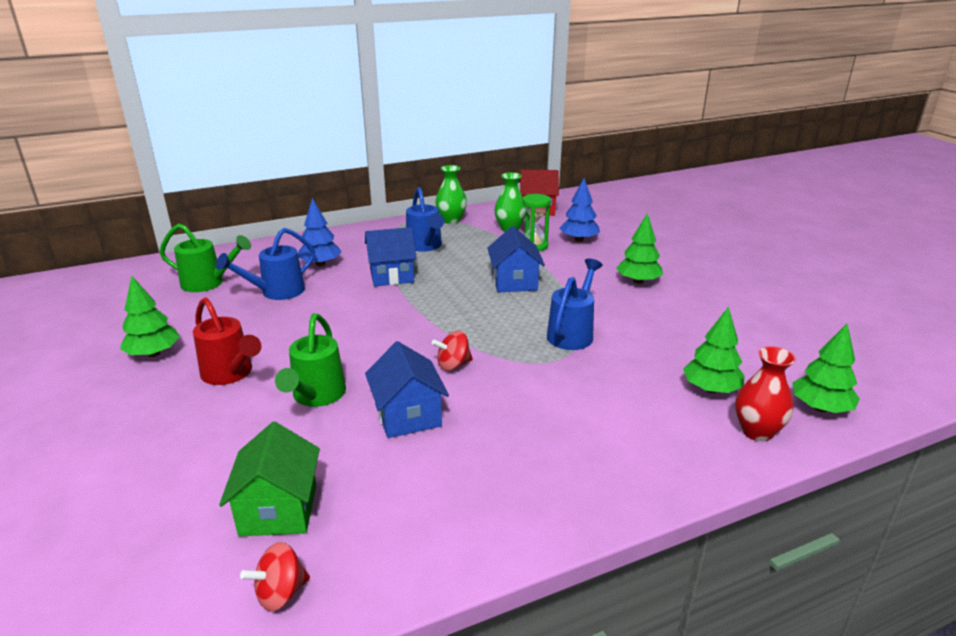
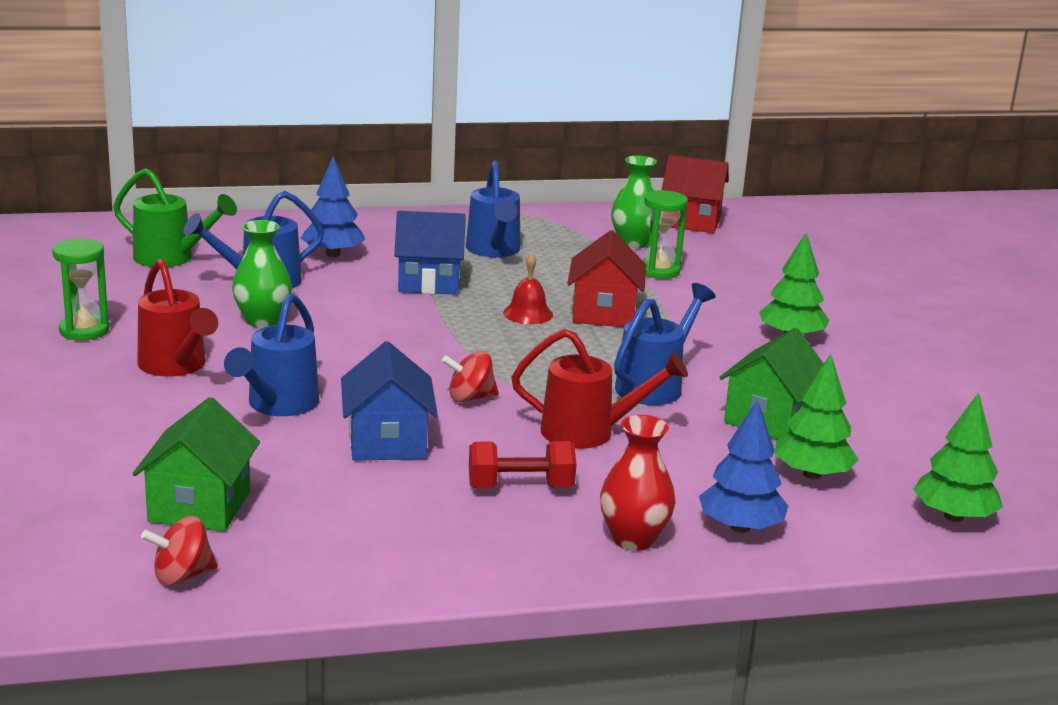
camera: 10 degrees right, 5 degrees down
green tree [120,276,180,357] -> green hourglass [52,238,109,341]
green watering can [275,313,346,407] -> blue watering can [224,294,319,416]
green vase [435,165,467,224] -> green vase moved to [232,220,292,328]
blue house [487,226,545,293] -> red house [567,230,646,327]
blue tree [559,178,600,242] -> blue tree moved to [699,400,788,533]
red vase [735,346,796,441] -> red vase moved to [600,415,676,551]
none -> red dumbbell [469,441,577,488]
none -> red bell [503,253,553,324]
none -> red watering can [511,329,688,449]
none -> green house [719,328,824,440]

